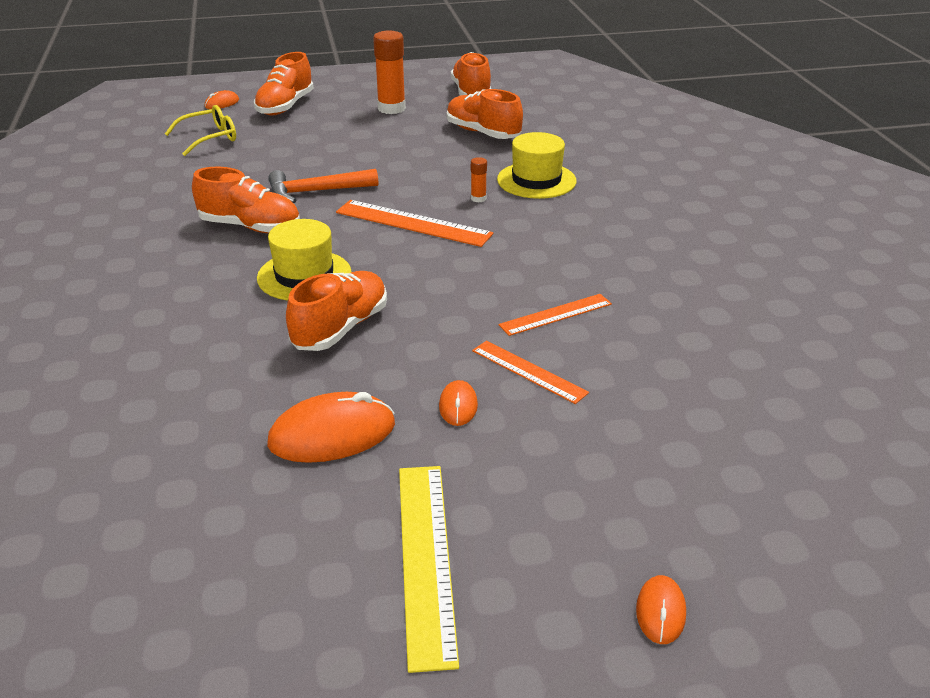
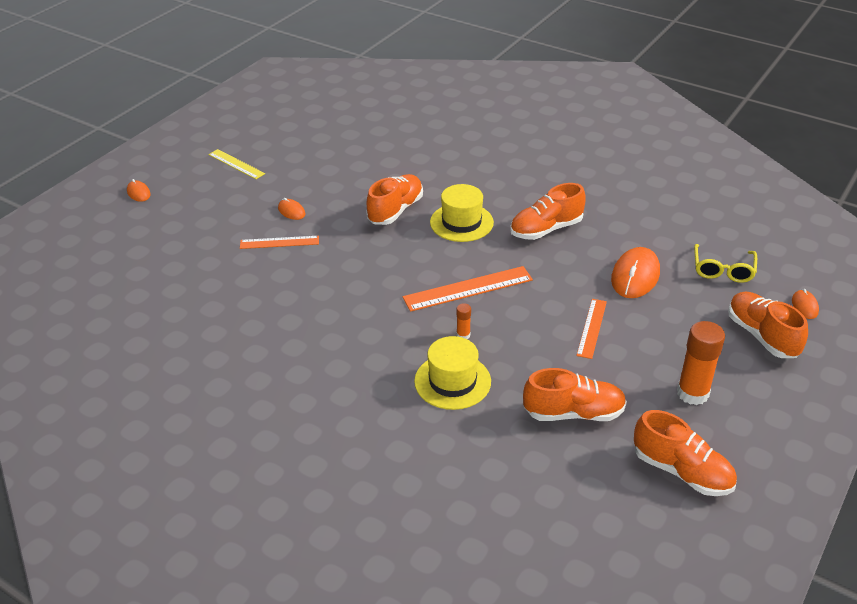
camera: 135 degrees right, 5 degrees up
orange mouse [267,392,395,463] -> orange mouse moved to [611,247,660,298]
orange hammer [268,169,378,203] -> none
orange shoe [286,271,387,351] -> orange shoe turned 135 degrees counterclockwise [366,174,423,225]
yellow ruler [399,466,459,673] -> yellow ruler [208,149,265,179], size x0.63
orange ruler [499,294,612,336] -> orange ruler moved to [576,299,607,359]

